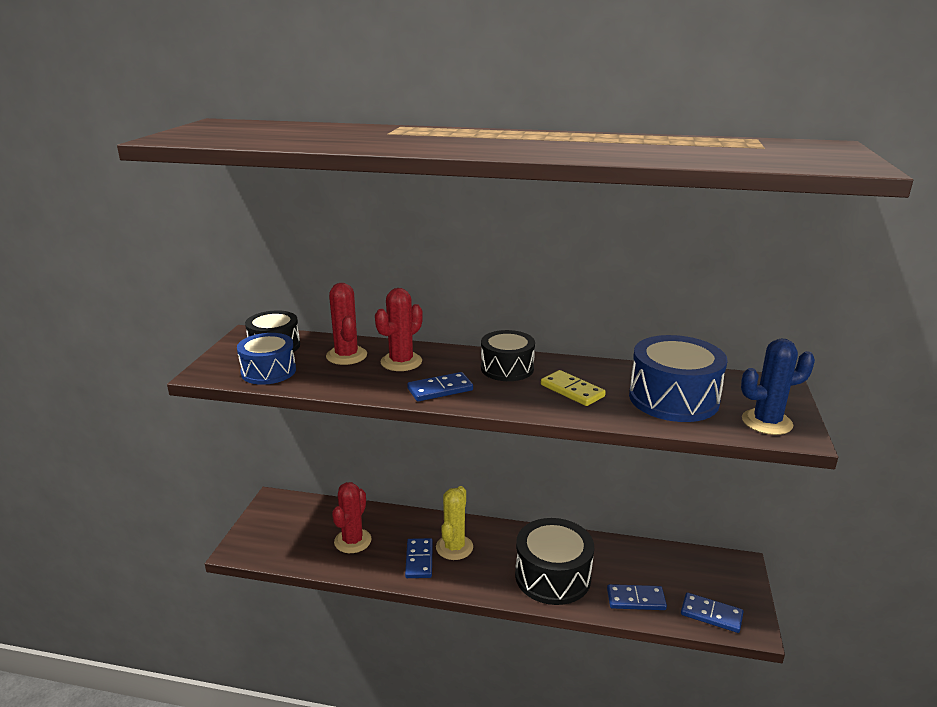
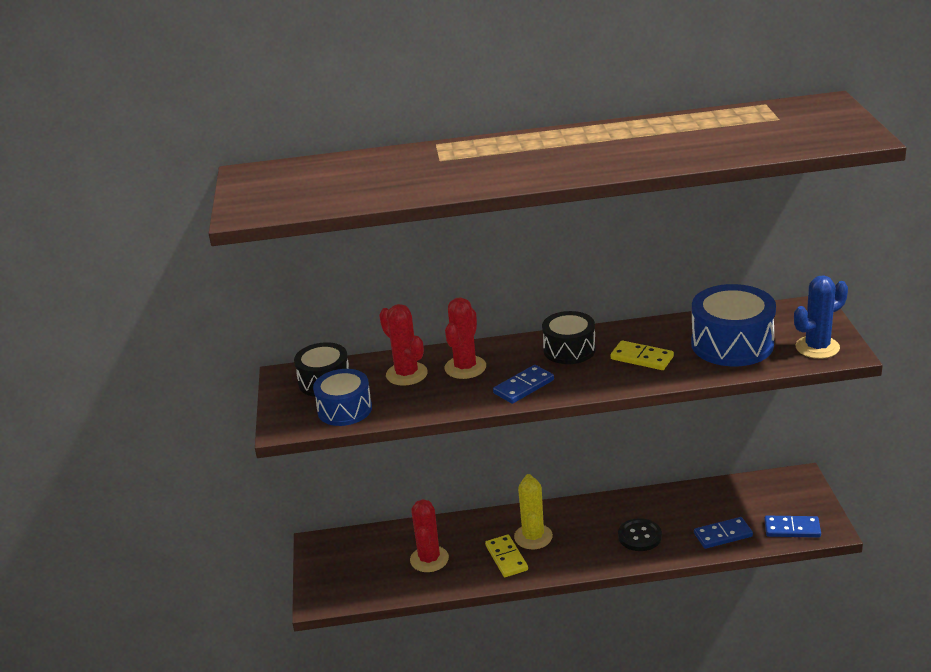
camera: 15 degrees left, 5 degrees up
blue domino [405,538,433,578] -> yellow domino [485,535,528,577]
black drum [515,518,594,605] -> black button [618,518,662,551]

